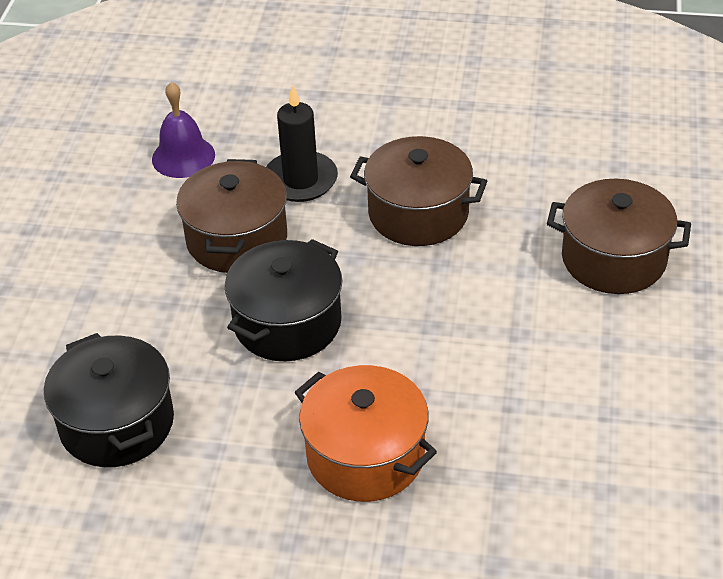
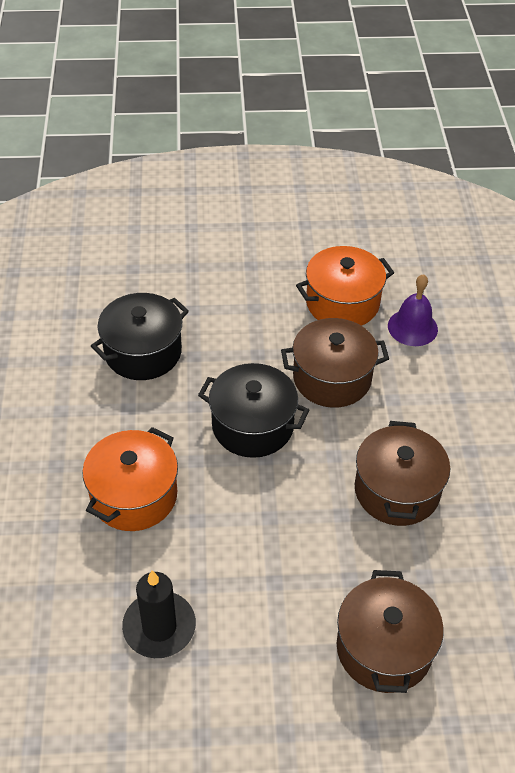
camera: 75 degrees right, 5 degrees up
black candle [266,85,338,202] -> black candle moved to [122,570,196,658]
none -> orange pot [296,246,394,326]

